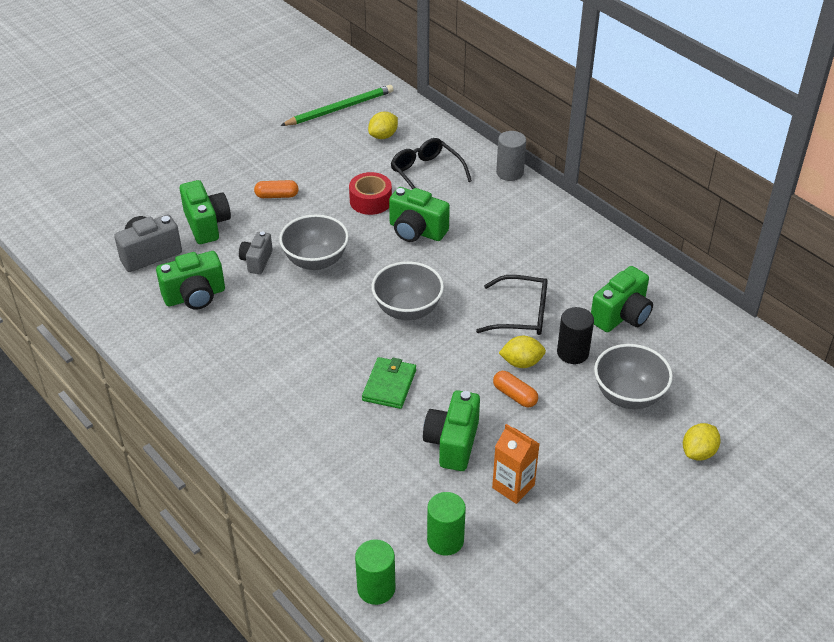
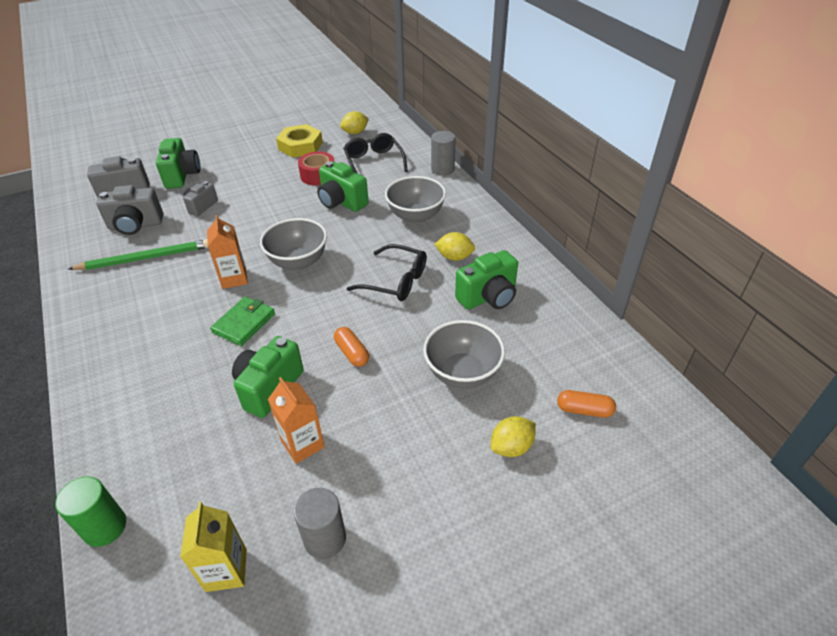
camera: 15 degrees right, 0 degrees up
green camera [156,251,225,309] -> grey camera [96,185,163,235]
orange capsule [254,180,299,198] -> orange capsule moved to [557,390,616,418]
grey bowl [279,214,349,270] -> grey bowl moved to [385,176,446,224]
green pencil [280,85,393,126] -> green pencil moved to [69,239,208,270]
green cylinder [427,492,466,556] -> none
yellow lemon [499,336,546,368] -> yellow lemon moved to [434,232,475,261]
black cylinder [557,307,594,364] -> none
none -> yellow carton [180,502,247,592]
none -> orange carton [207,215,248,289]
none -> yellow nut [276,124,323,158]
none -> grey cylinder [294,488,346,559]

